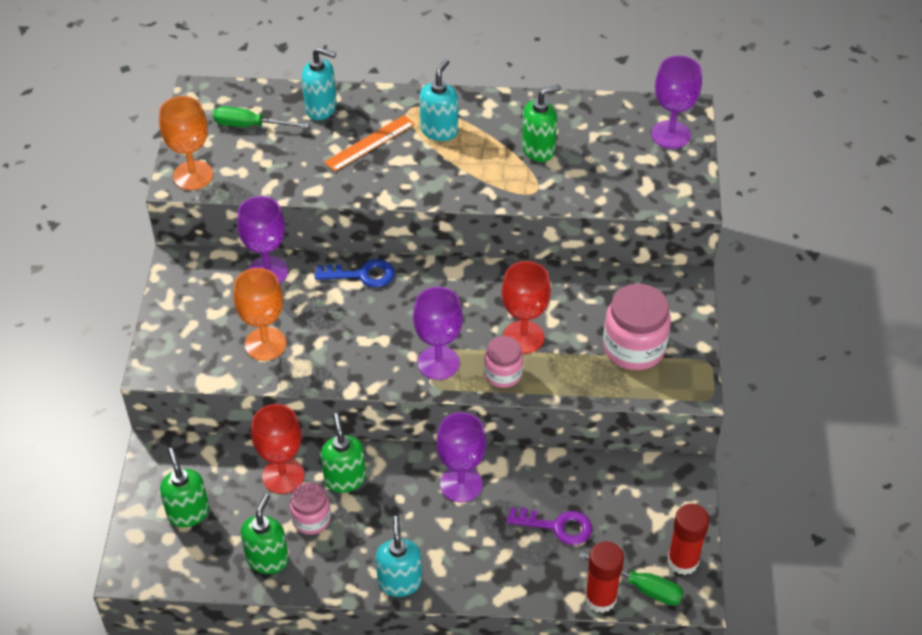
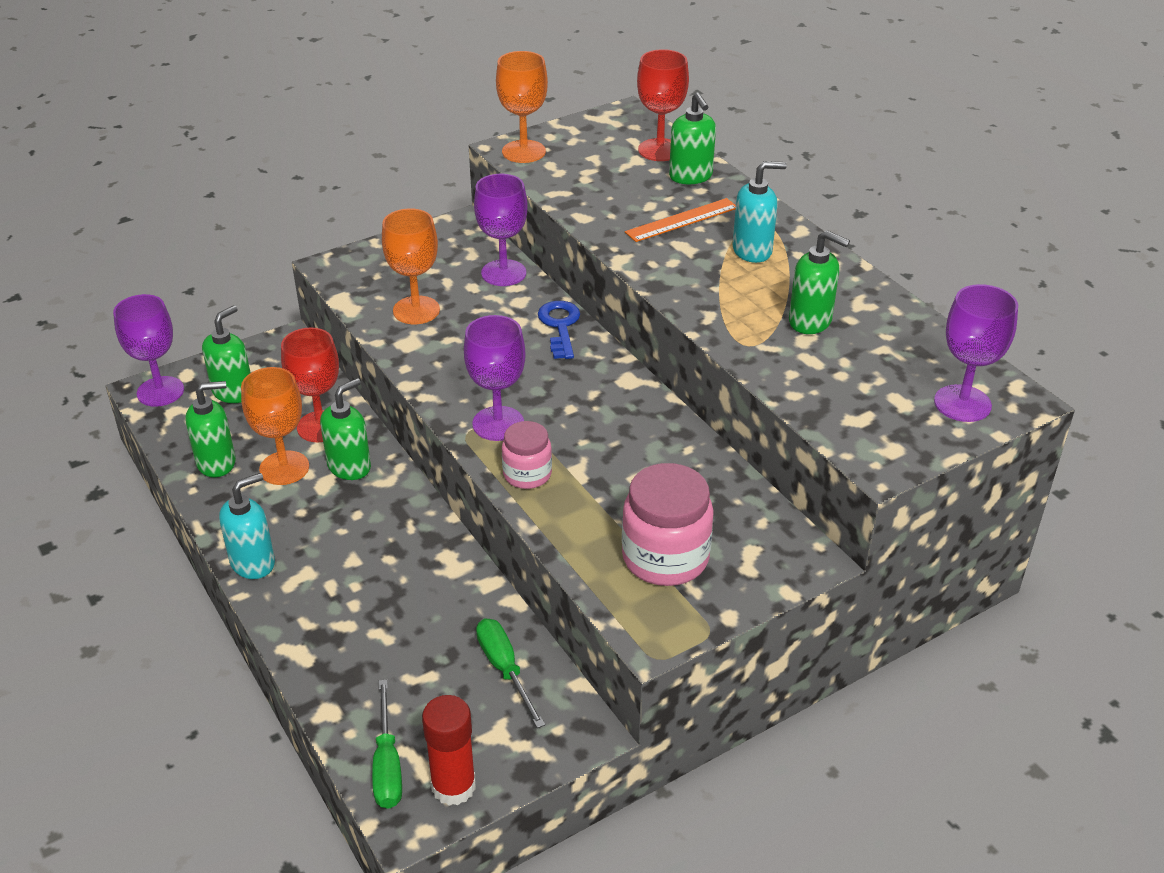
camera: 55 degrees right, 10 degrees down
green screwdriver [213,106,309,128] -> green screwdriver moved to [476,618,545,728]
pink jar [290,483,331,535] -> orange goblet [241,367,309,485]
turquoise soap dispenser [302,47,337,120] -> green soap dispenser [669,92,716,184]
blue key [315,259,395,287] -> blue key turned 150 degrees counterclockwise [538,301,580,359]
orange ruler [324,115,415,172] -> orange ruler turned 45 degrees counterclockwise [625,198,736,242]
purple goblet [436,412,486,502] -> purple goblet moved to [113,294,184,407]
red goblet [502,261,551,354] -> red goblet moved to [637,49,689,161]
purple key [506,507,592,545] -> none
red glue stick [585,541,624,613] -> none

